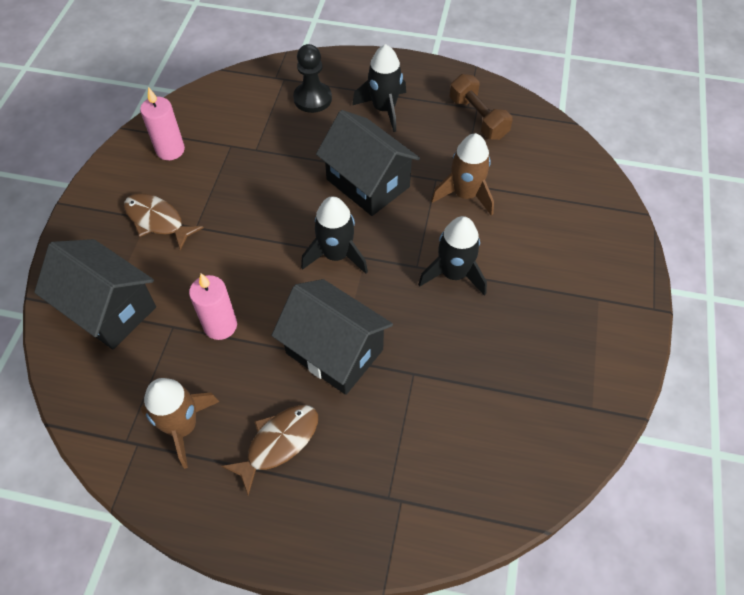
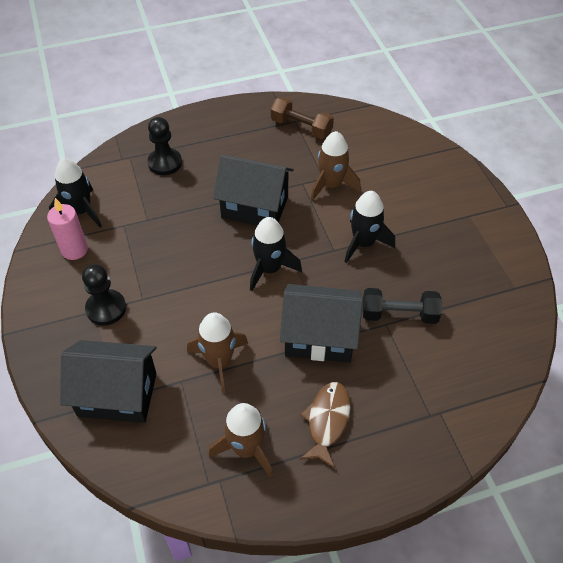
camera: 30 degrees left, 5 degrees down
brown fish [124,193,204,251] -> black pawn [82,264,126,326]
pink candle [189,273,237,340] -> brown rocket [187,312,248,393]
black rocket [352,44,406,132] -> black rocket moved to [49,158,102,227]
none -> black dumbbell [362,288,442,324]

